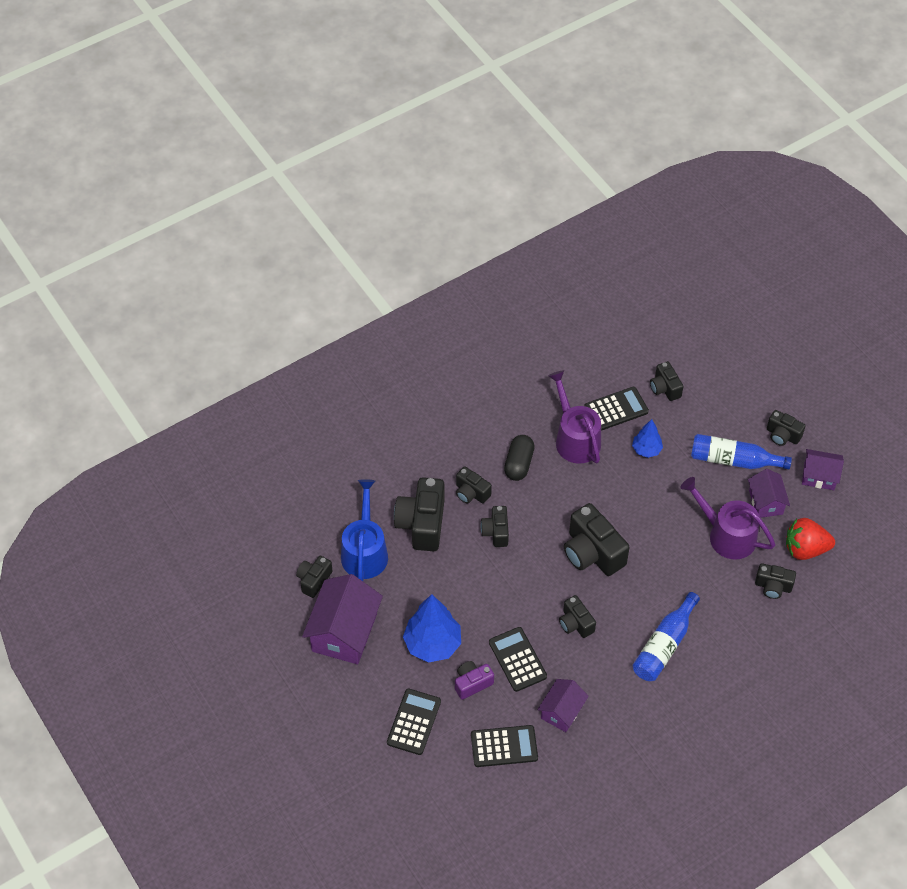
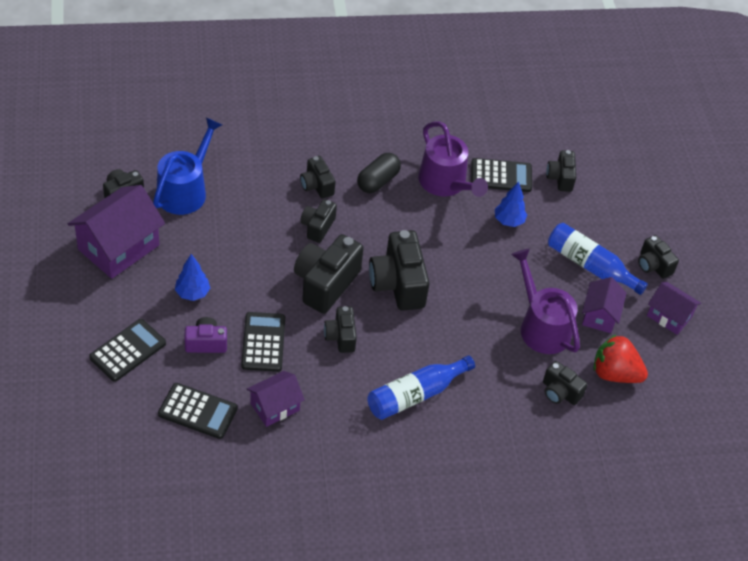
camera: 20 degrees right, 5 degrees down
black camera [394,477,445,551] -> black camera moved to [294,234,364,314]
blue tree [403,594,461,663] -> blue tree [175,254,210,301], size x0.56
purple watering can [548,370,601,464] -> purple watering can turned 150 degrees clockwise [418,121,488,197]

